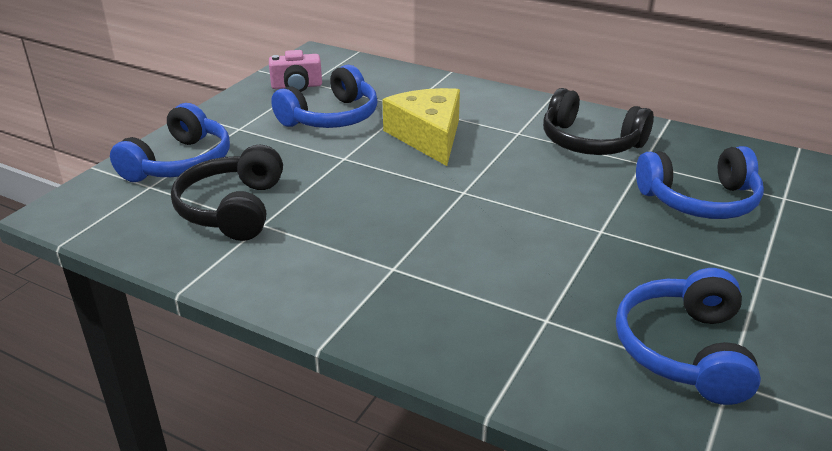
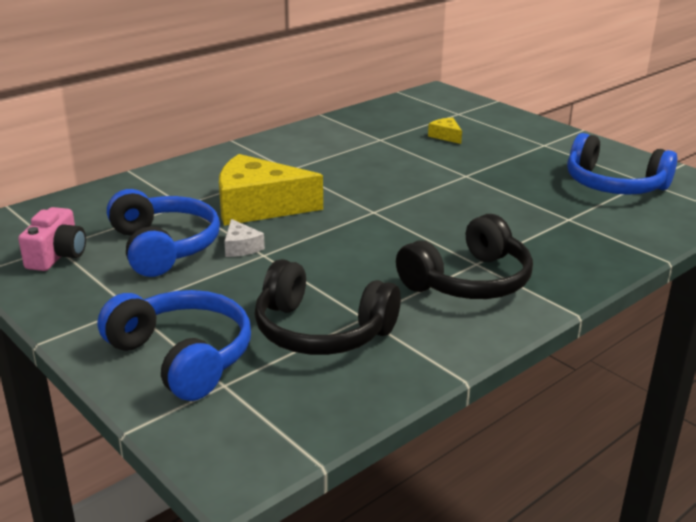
camera: 70 degrees left, 5 degrees down
black headphones [543,88,654,155] -> black headphones moved to [396,214,533,299]
blue headphones [636,146,764,219] -> yellow cheese [428,117,462,144]
none -> white cheese [224,219,265,257]

